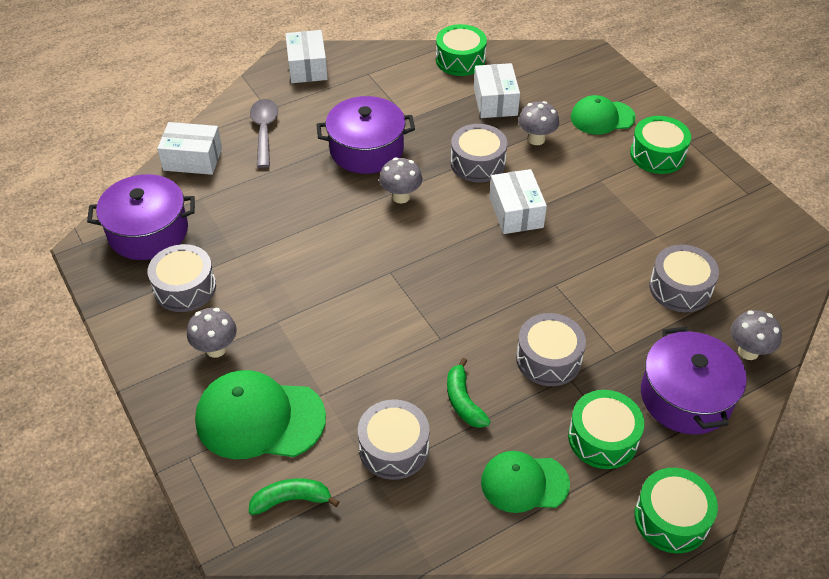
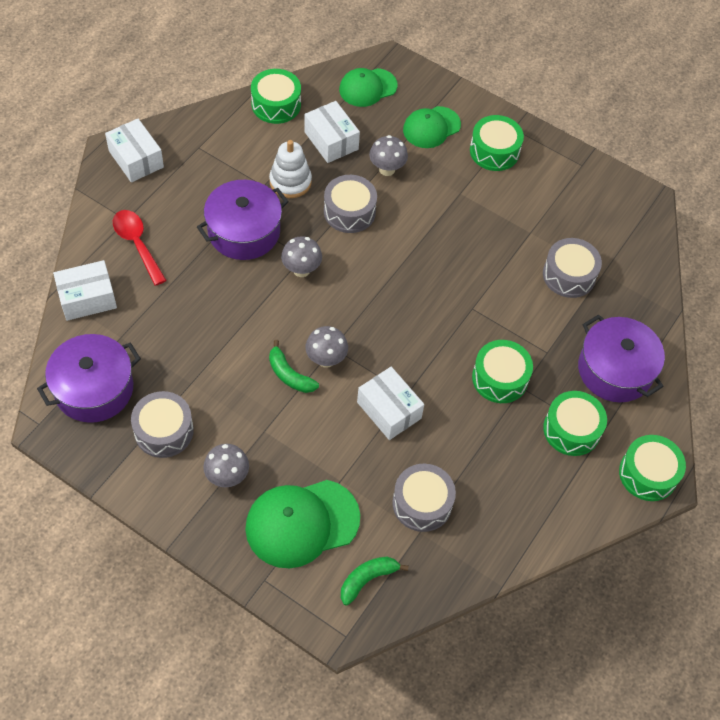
camera: 30 degrees left, 10 degrees up
grey spoon [250,99,278,168] -> red spoon [113,210,167,286]
green banana [447,358,491,428] -> green banana moved to [269,340,319,393]
green cap [481,451,570,513] -> green cap moved to [339,68,398,107]
white box [489,169,547,234] -> white box moved to [357,367,424,440]
grey drum [516,313,586,386] -> green drum [472,340,533,403]
grey mushroom [731,310,782,360] -> grey mushroom moved to [306,326,348,368]
none -> white stacking toy [269,140,312,198]

